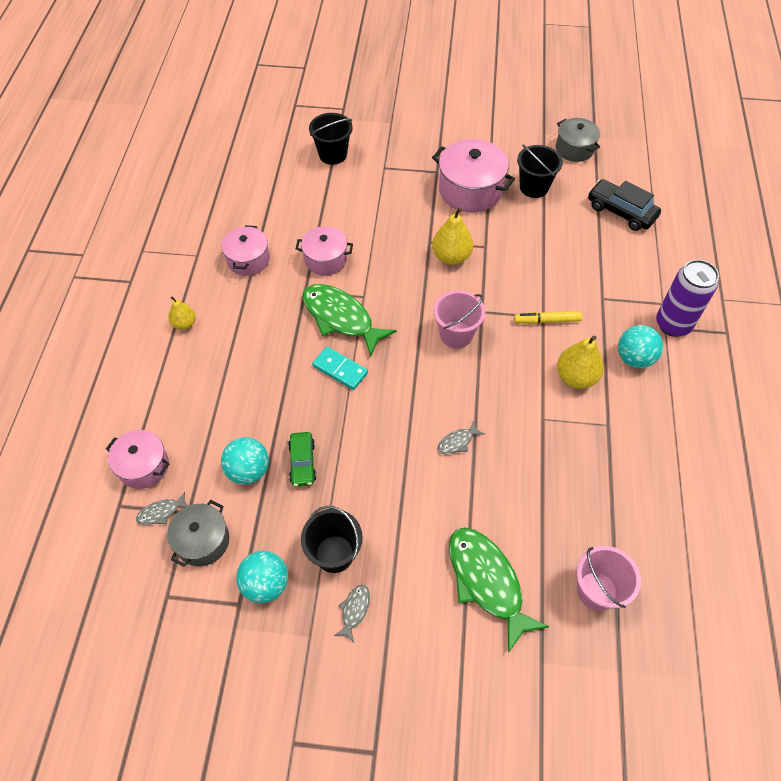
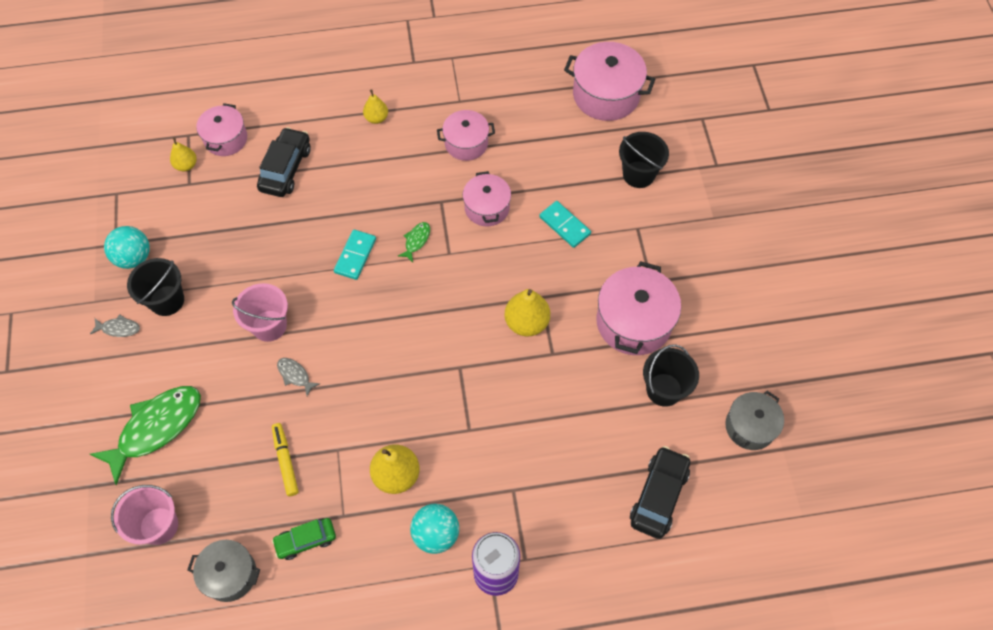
camera: 75 degrees right, 5 degrees up
grey fish [136,492,188,525] -> yellow pear [170,137,197,171]
grey pot [167,500,229,567] -> grey pot moved to [187,540,260,602]
turquoise ball [221,437,269,485] -> none
green car [288,432,317,486] -> green car moved to [272,518,336,560]
green fish [303,284,397,357] -> green fish [398,222,430,262], size x0.44
pink bucket [434,290,485,348] -> pink bucket moved to [232,283,288,342]
yellow marker [514,311,582,324] -> yellow marker moved to [272,423,299,496]
none -> black car [257,127,310,197]
none -> turquoise domino [539,201,591,248]
none -> pink pot [564,42,655,121]

